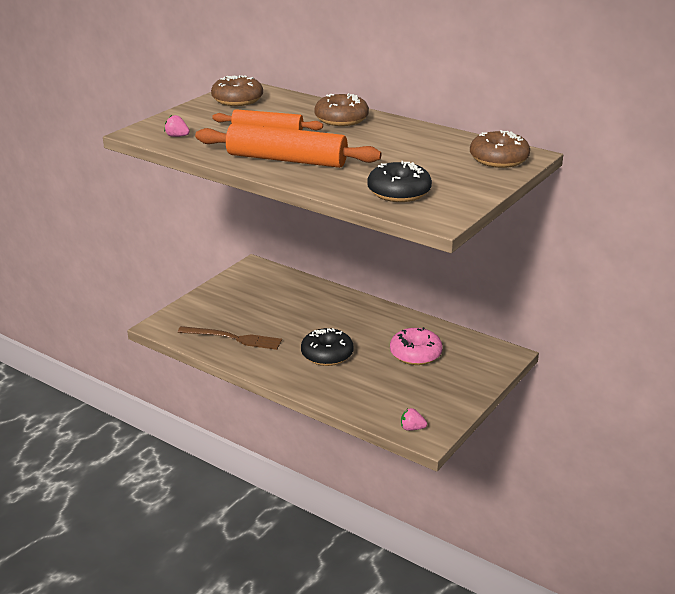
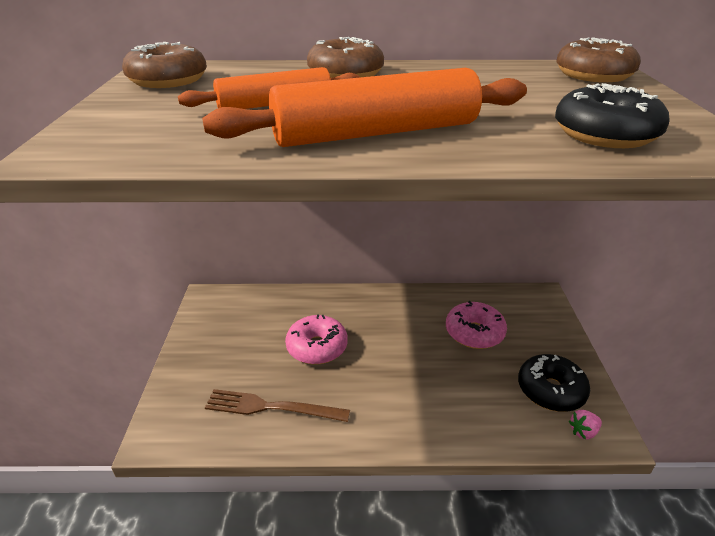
camera: 35 degrees left, 5 degrees up
pink strawberry [164,115,190,137] -> none
brown fork [178,326,282,350] -> brown fork turned 150 degrees counterclockwise [205,389,350,422]
black donut [301,328,353,366] -> black donut moved to [518,354,590,412]
none -> pink donut [285,314,348,364]

